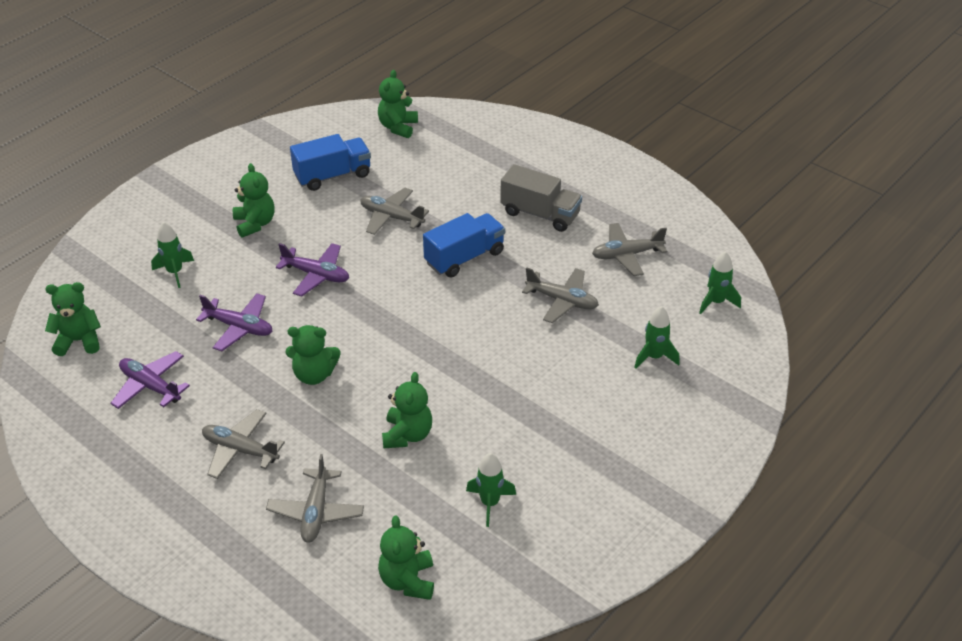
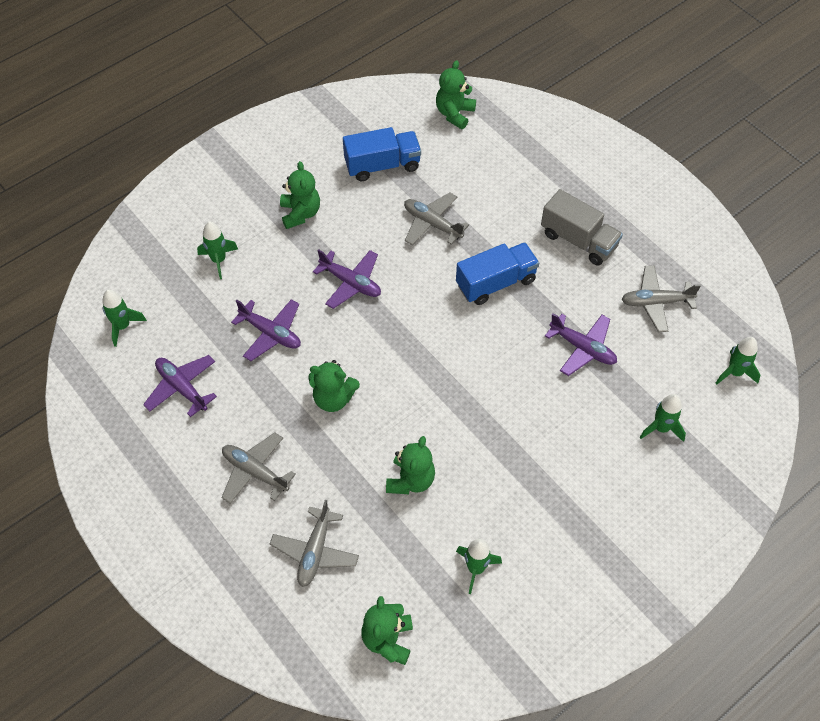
camera: 10 degrees right, 15 degrees up
green teddy bear [45,282,101,356] -> green rocket [102,289,147,347]
grey plane [522,267,599,323] -> purple plane [545,313,617,376]

